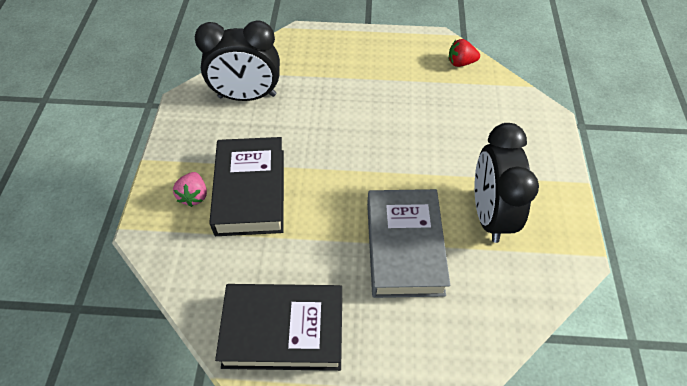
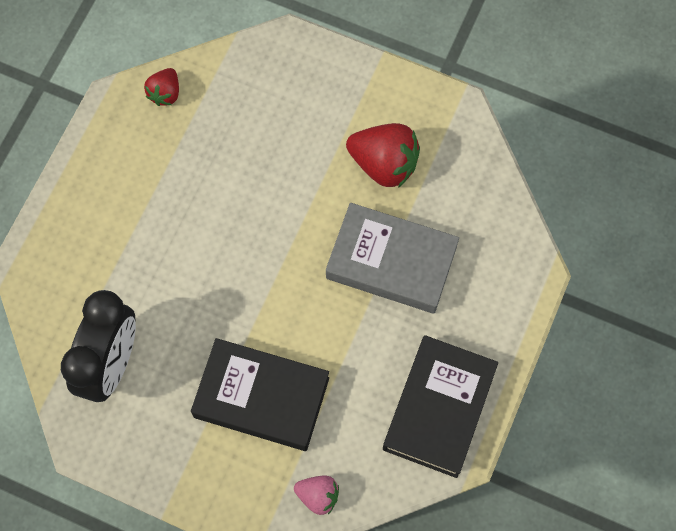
camera: 70 degrees left, 15 degrees up
pink strawberry [173,172,207,207] -> pink strawberry moved to [294,476,339,515]
black clock [475,123,539,243] -> red strawberry [346,123,420,188]

